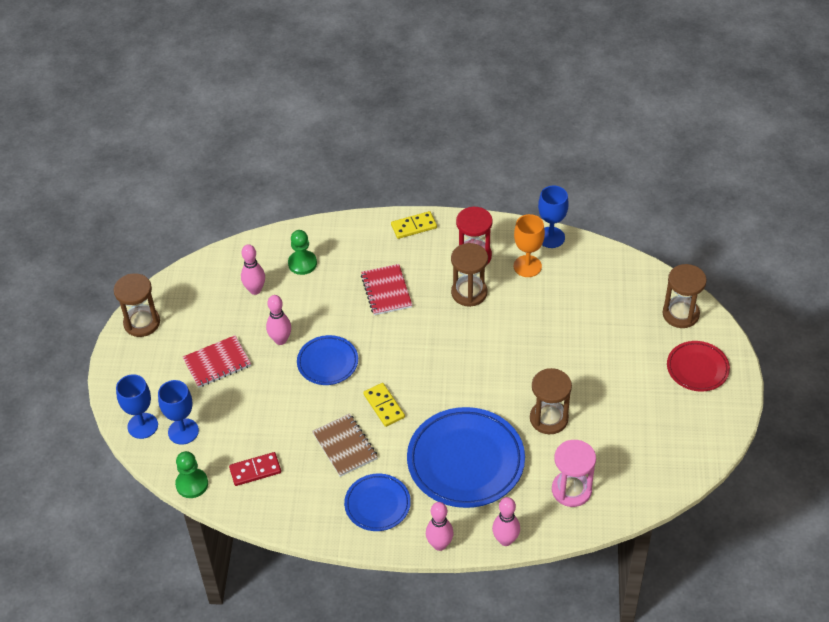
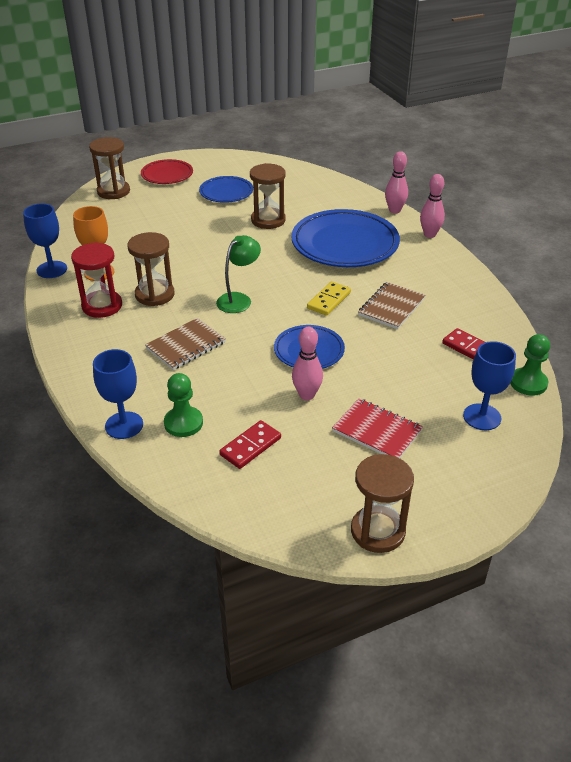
camera: 120 degrees left, 10 degrees down
blue goblet [116,374,158,439] -> blue goblet moved to [93,349,143,439]
pink bowling pin [241,244,265,295] -> red domino [219,420,281,469]
blue plate [344,474,411,531] -> blue plate moved to [199,176,253,203]
red notebook [361,264,412,315] -> brown notebook [145,318,226,370]
yellow domino [391,211,437,239] -> none
pink hourglass [552,440,596,507] -> none
none -> green lamp [216,235,261,313]

